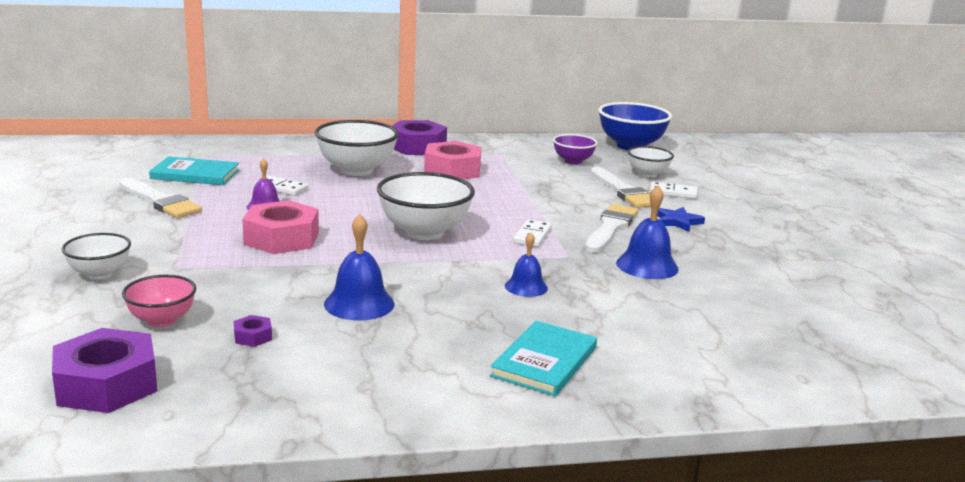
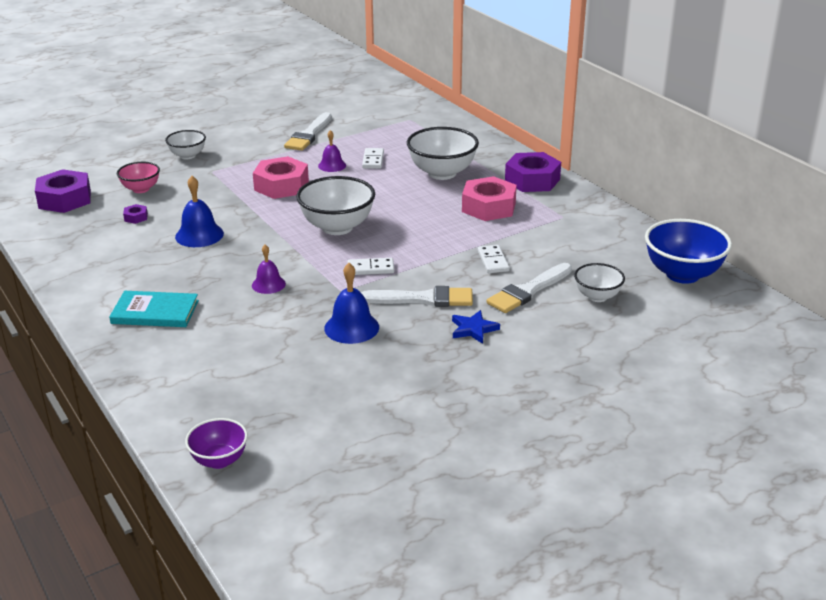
camera: 70 degrees right, 10 degrees up
turquoise book [149,157,239,185] -> none
blue bell [505,232,548,297] -> purple bell [252,245,286,294]
purple bowl [553,134,598,164] -> purple bowl moved to [185,418,248,469]
white domino [650,182,697,199] -> white domino moved to [478,245,510,273]

